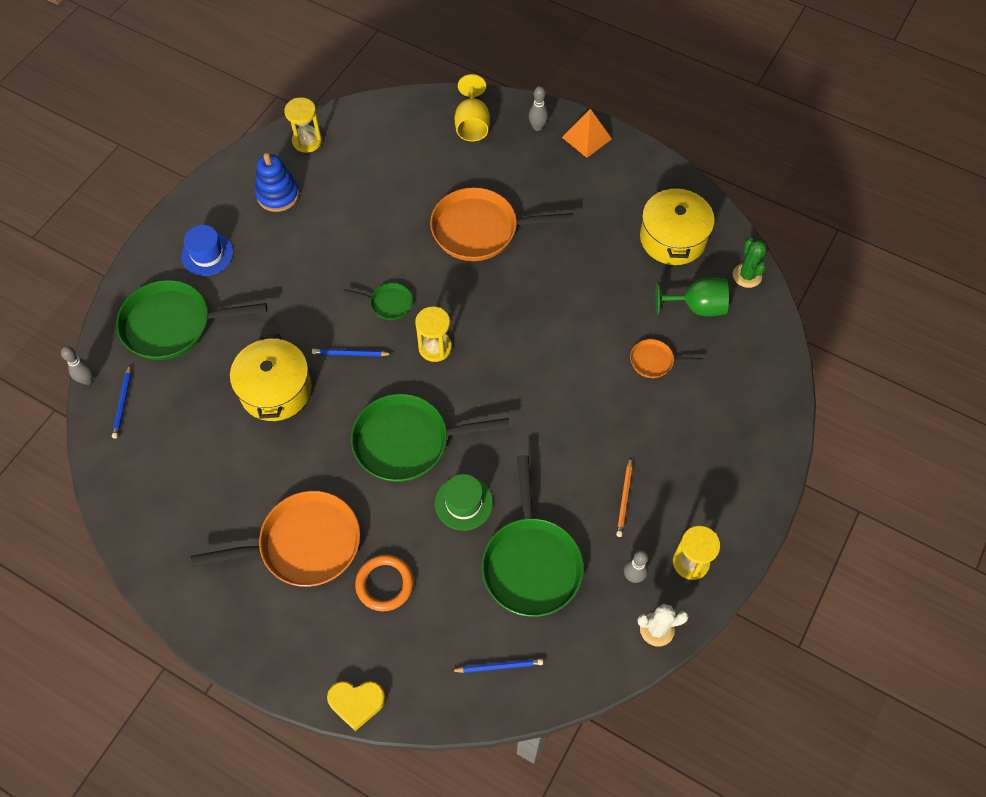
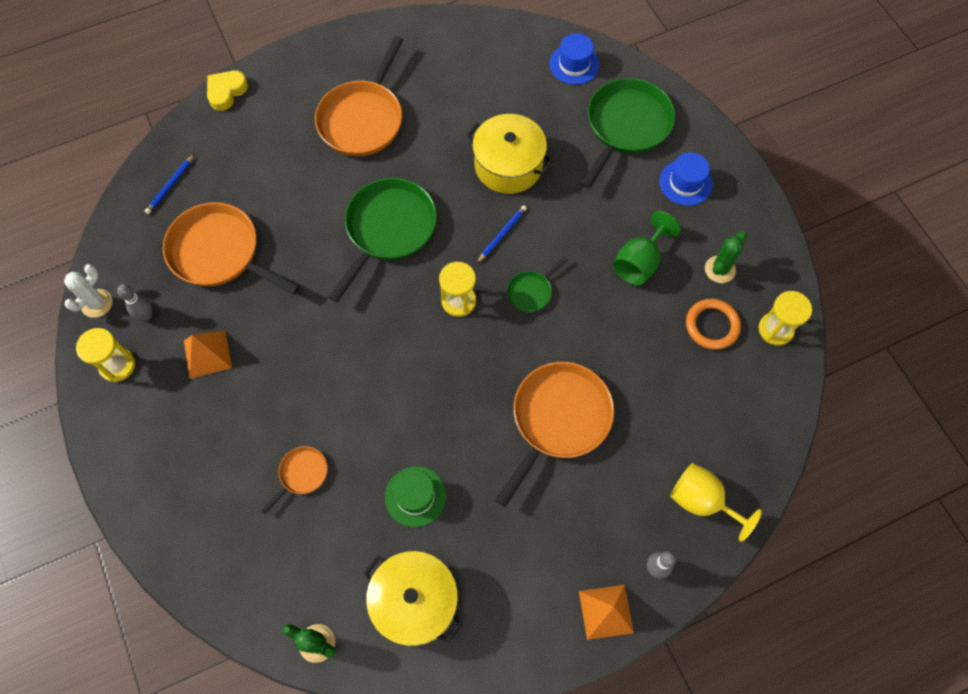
camera: 125 degrees right, 5 degrees up
grey bowling pin [61,346,93,385] -> none
blue pencil [112,365,131,439] -> blue hat [550,33,599,85]
blue stacking toy [255,153,299,212] -> green cactus [705,231,747,283]
orange ring [355,555,414,611] -> orange ring moved to [686,299,741,350]
green hat [435,474,493,530] -> green hat moved to [385,466,446,527]
green pan [482,455,584,617] -> orange pan [163,202,300,295]
orange pencil [616,458,632,537] -> orange pyramid [184,331,232,379]
green goblet [655,277,729,317] -> green goblet moved to [613,211,681,286]

